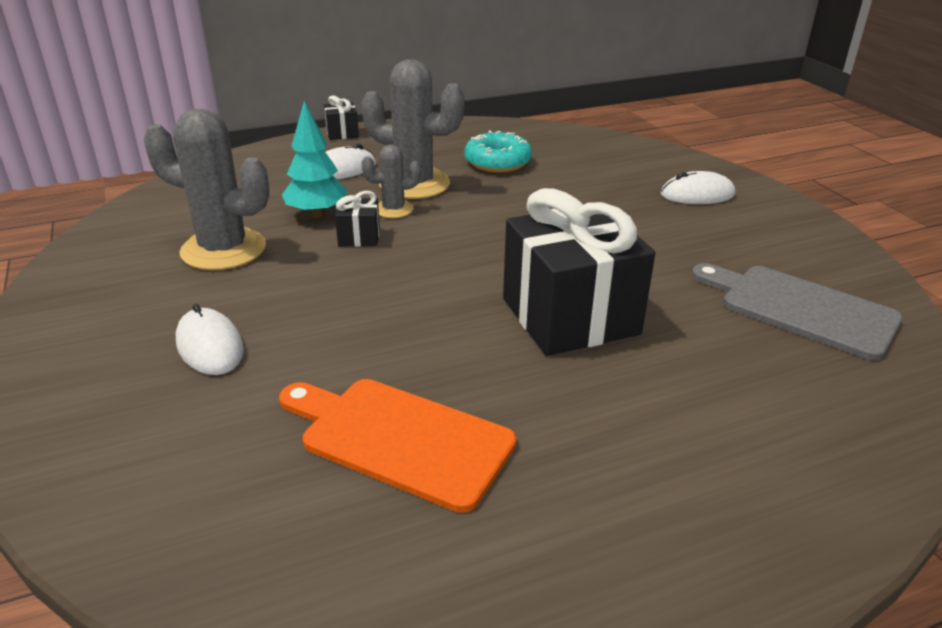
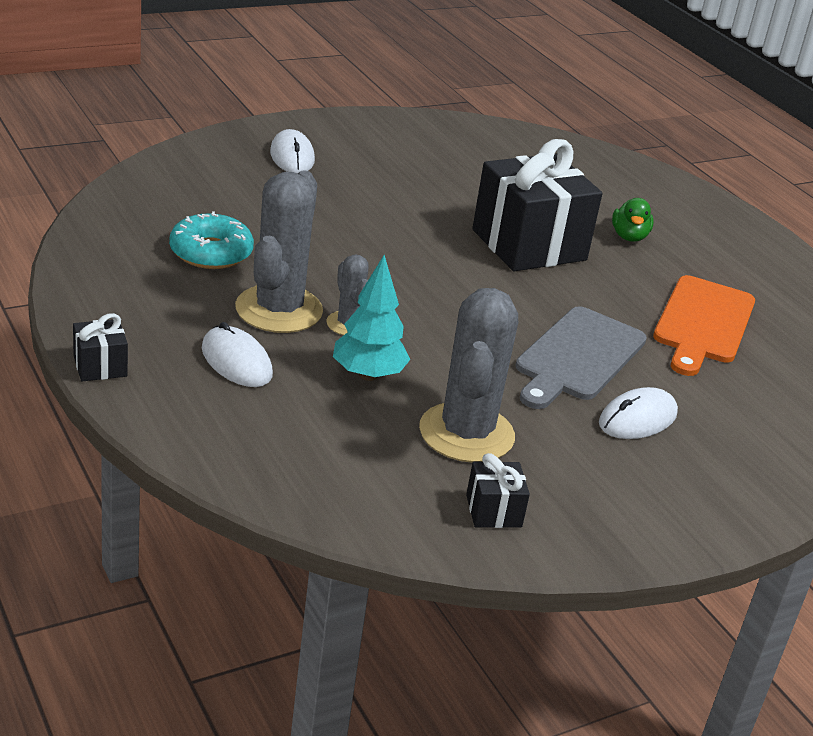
camera: 100 degrees left, 0 degrees up
black gift [335,191,380,247] -> black gift moved to [466,453,530,528]
grey cutting board [692,263,903,360] -> grey cutting board moved to [515,306,647,409]
none -> green duck [612,198,654,242]

